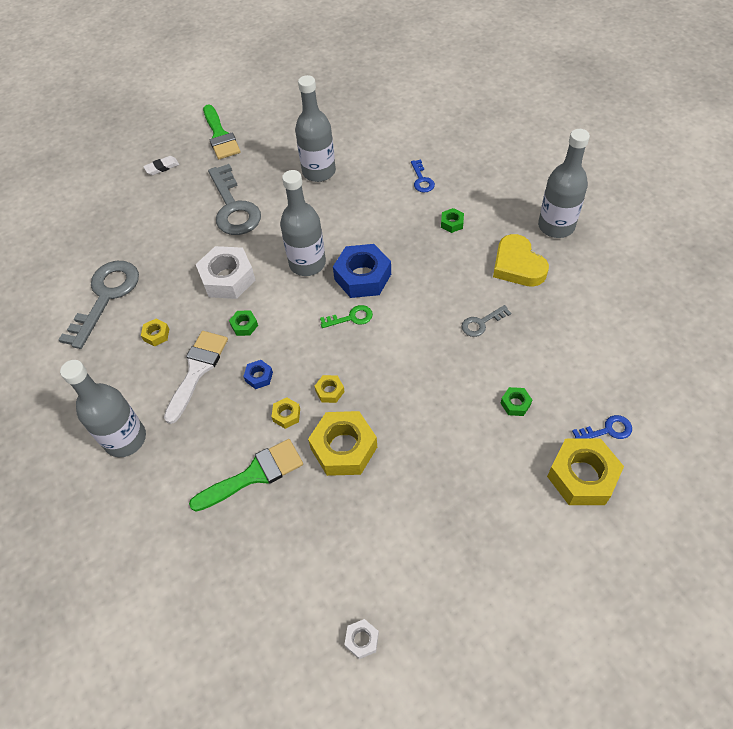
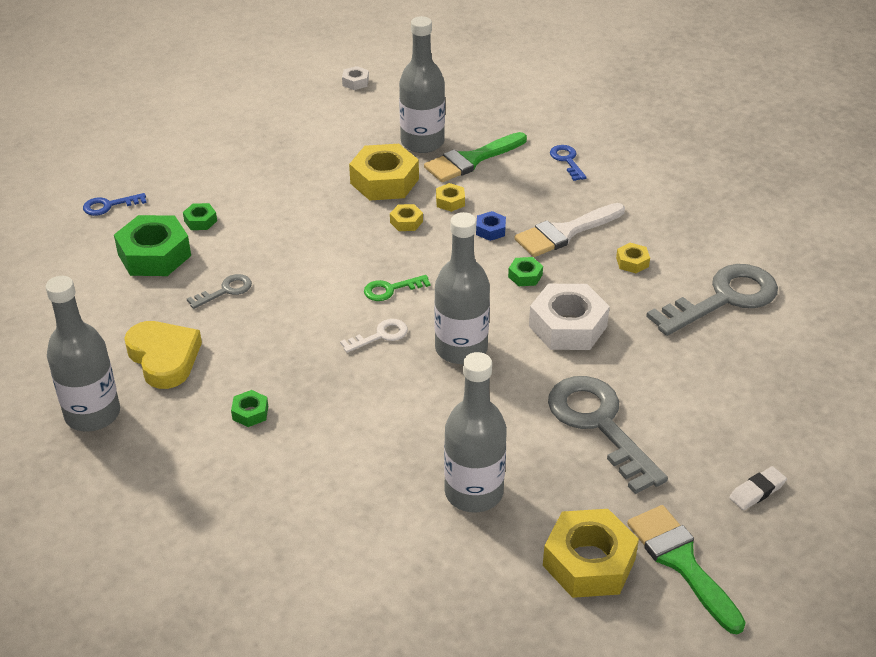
camera: 170 degrees right, 15 degrees down
grey key [59,261,139,349] -> grey key turned 135 degrees counterclockwise [646,264,778,336]
grey bottle [60,360,146,457] -> grey bottle moved to [399,16,445,153]
white brush [164,331,228,424] -> white brush turned 45 degrees clockwise [515,203,625,257]
blue nut [333,244,391,298] -> white key [340,319,408,353]
blue key [411,160,435,193] -> blue key moved to [550,145,587,181]
yellow nut [547,438,624,505] -> yellow nut moved to [543,509,639,598]
none -> green nut [114,215,191,276]

